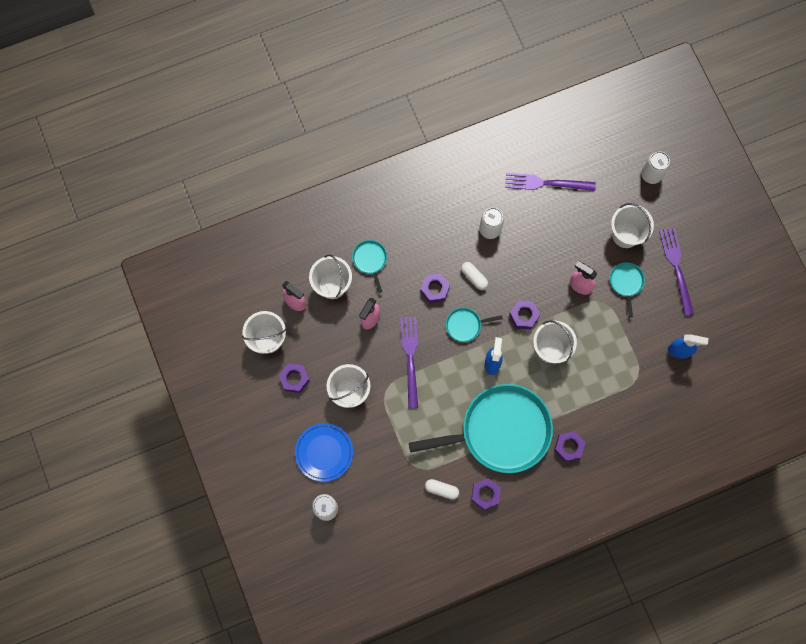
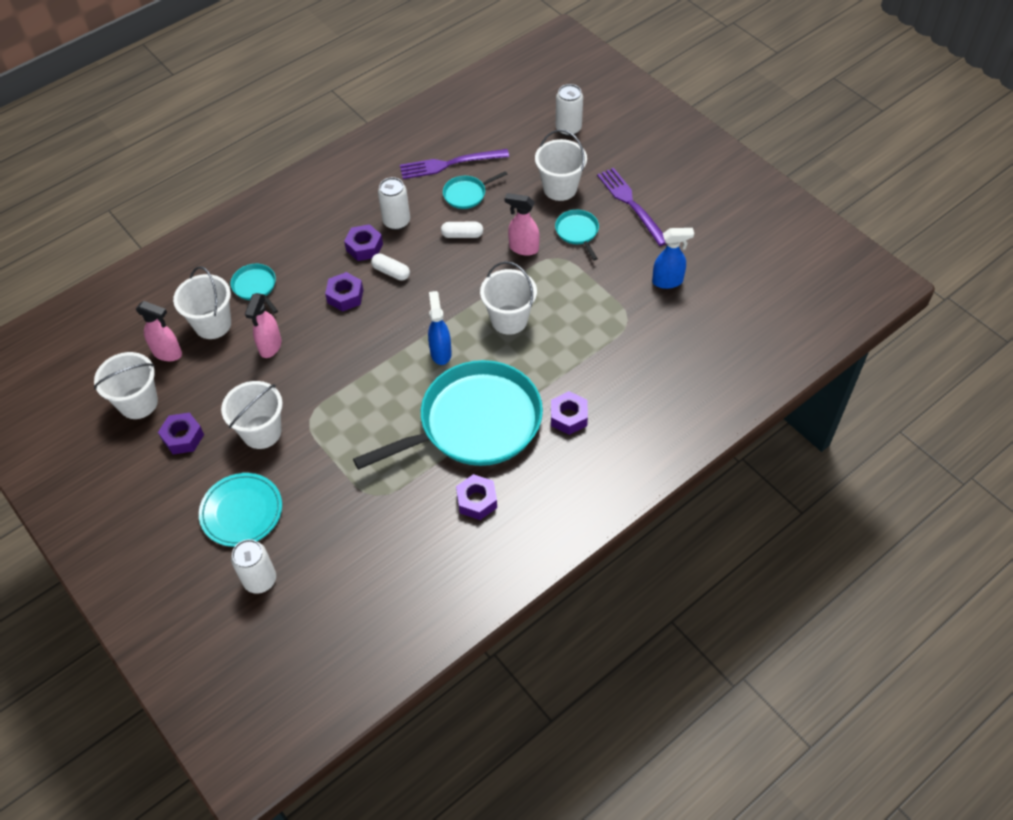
camera: 15 degrees left, 20 degrees down
blue plate [295,423,353,482] -> turquoise plate [199,473,282,547]
purple fork [400,317,418,408] -> none
white capsule [425,479,459,500] -> white capsule moved to [441,222,483,238]
turquoise pan [446,307,503,342] -> turquoise pan moved to [443,171,507,209]
purple nut [509,300,540,329] -> purple nut moved to [344,224,383,261]

